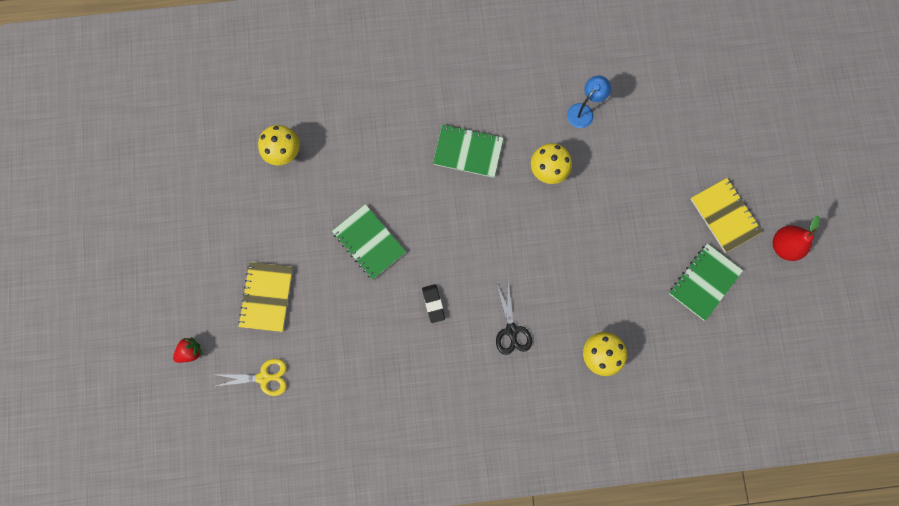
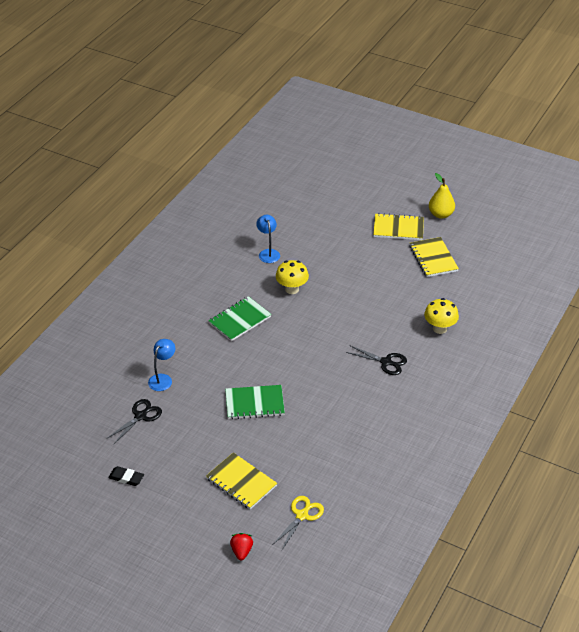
camera: 55 degrees left, 35 degrees down
yellow mushroom [258,125,300,166] -> black scissors [106,399,162,444]
black eraser [422,284,445,323] -> black eraser moved to [108,466,144,486]
green notebook [669,243,743,321] -> yellow notebook [409,237,459,277]
red pear [773,216,820,261] -> yellow pear [429,173,455,219]
none -> blue lamp [148,339,175,391]

